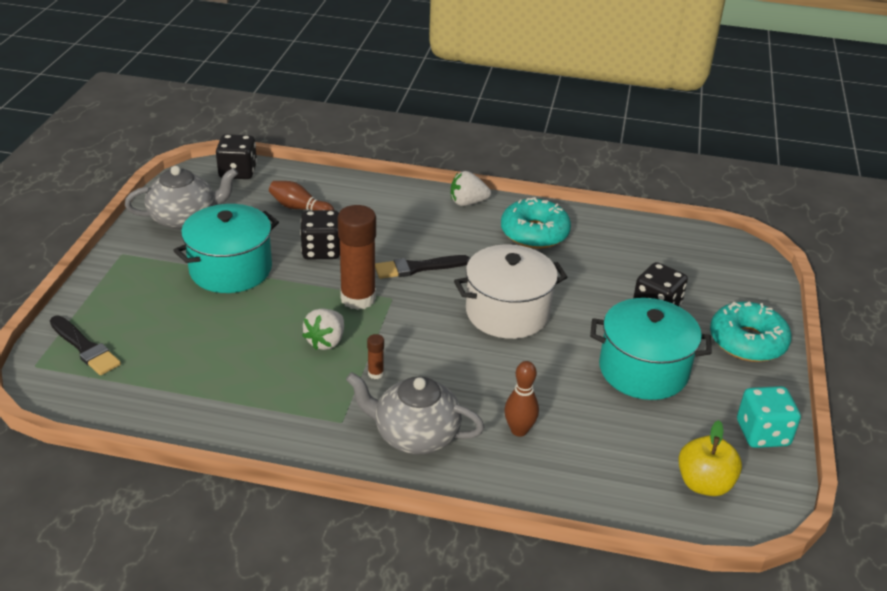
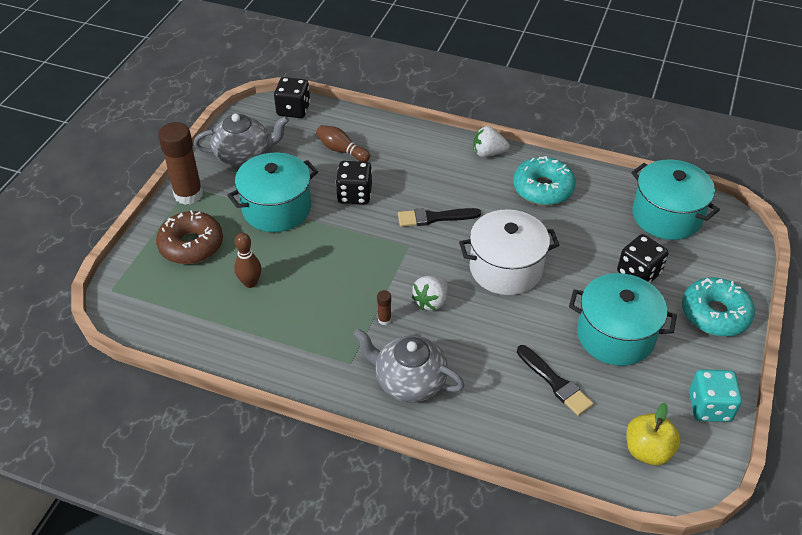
camera: 10 degrees right, 10 degrees up
black brush [50,316,121,375] -> black brush moved to [517,345,594,416]
white strawberry [302,308,344,350] -> white strawberry moved to [412,276,448,311]
brown glue stick [338,205,376,310] -> brown glue stick moved to [158,122,203,205]
brown bowling pin [504,361,539,437] -> brown bowling pin moved to [234,233,261,288]
none -> brown donut [156,210,223,264]
none -> turquoise pot [631,159,720,240]

